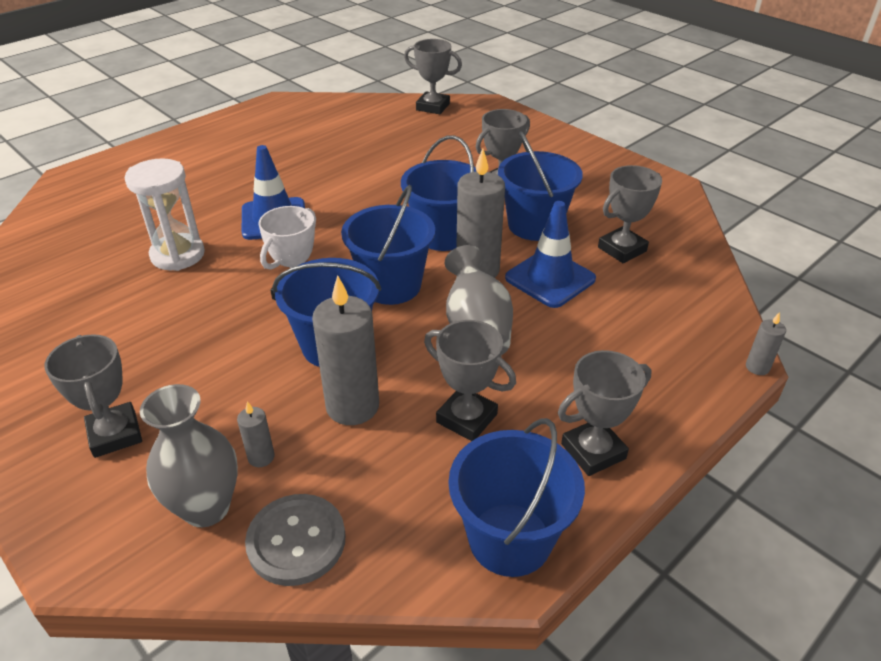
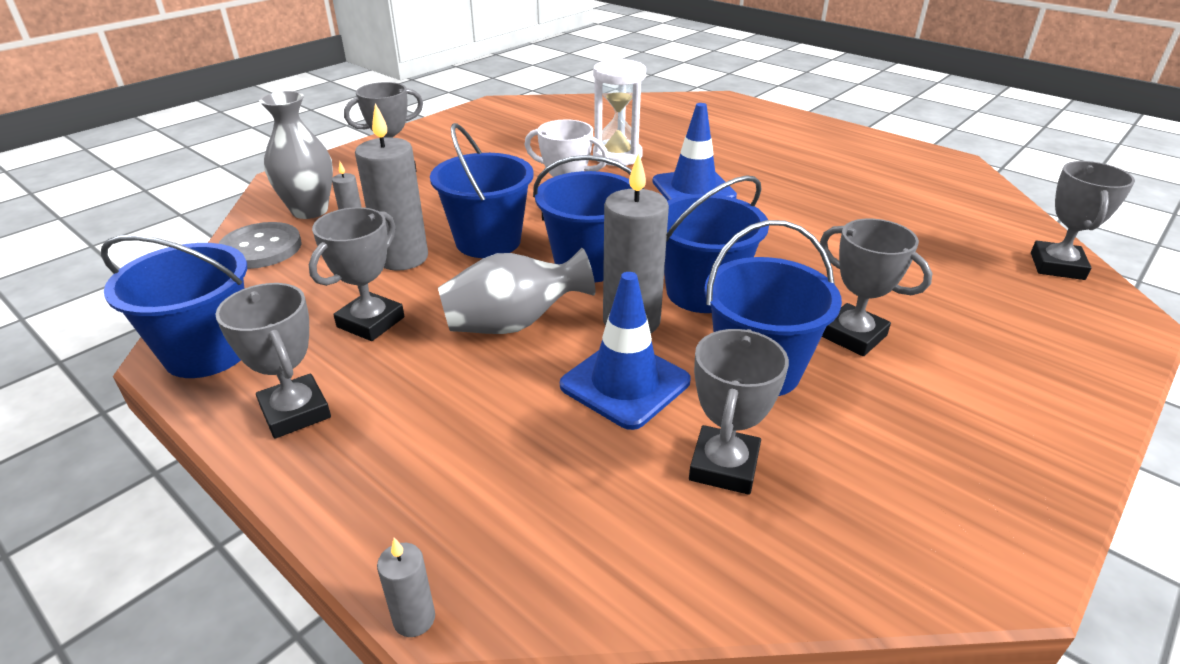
camera: 85 degrees right, 5 degrees down
grey trophy [598,165,662,263] -> grey trophy turned 60 degrees clockwise [689,329,789,495]

